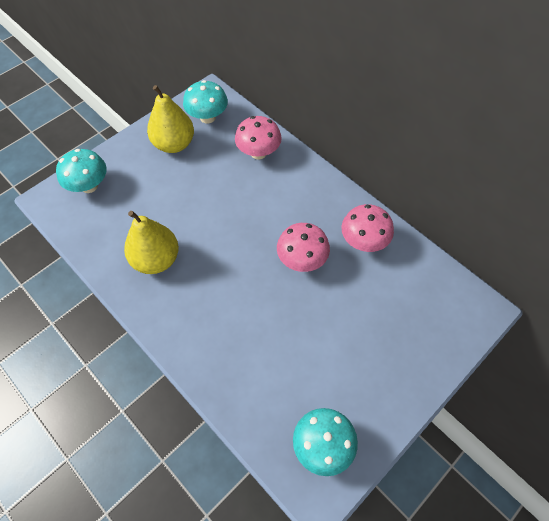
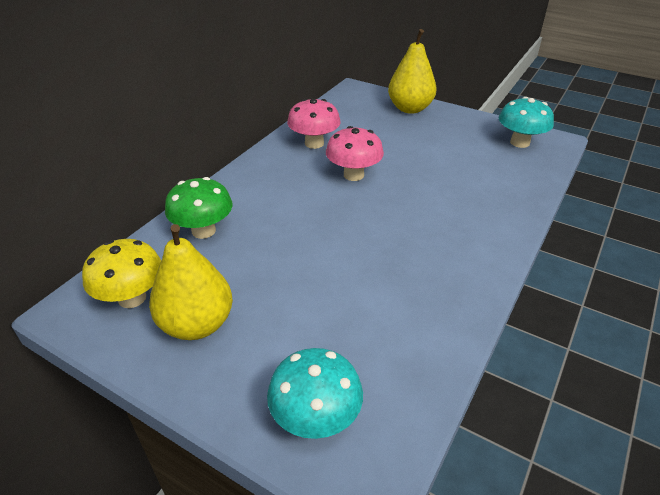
camera: 105 degrees left, 20 degrees down
yellow pear [124,211,179,274] -> yellow pear moved to [388,29,437,114]
turquoise mushroom [183,80,228,124] -> yellow mushroom [82,239,161,308]
pink mushroom [235,116,282,160] -> green mushroom [165,177,233,239]

